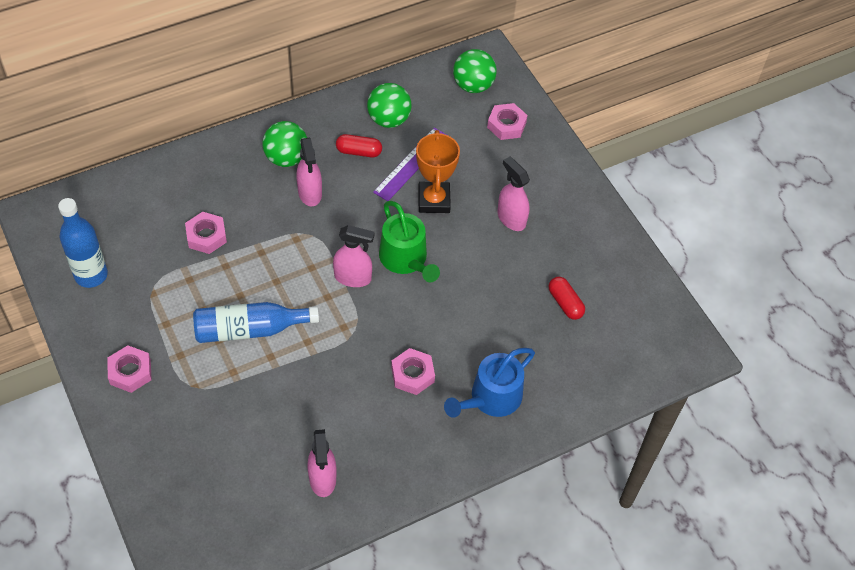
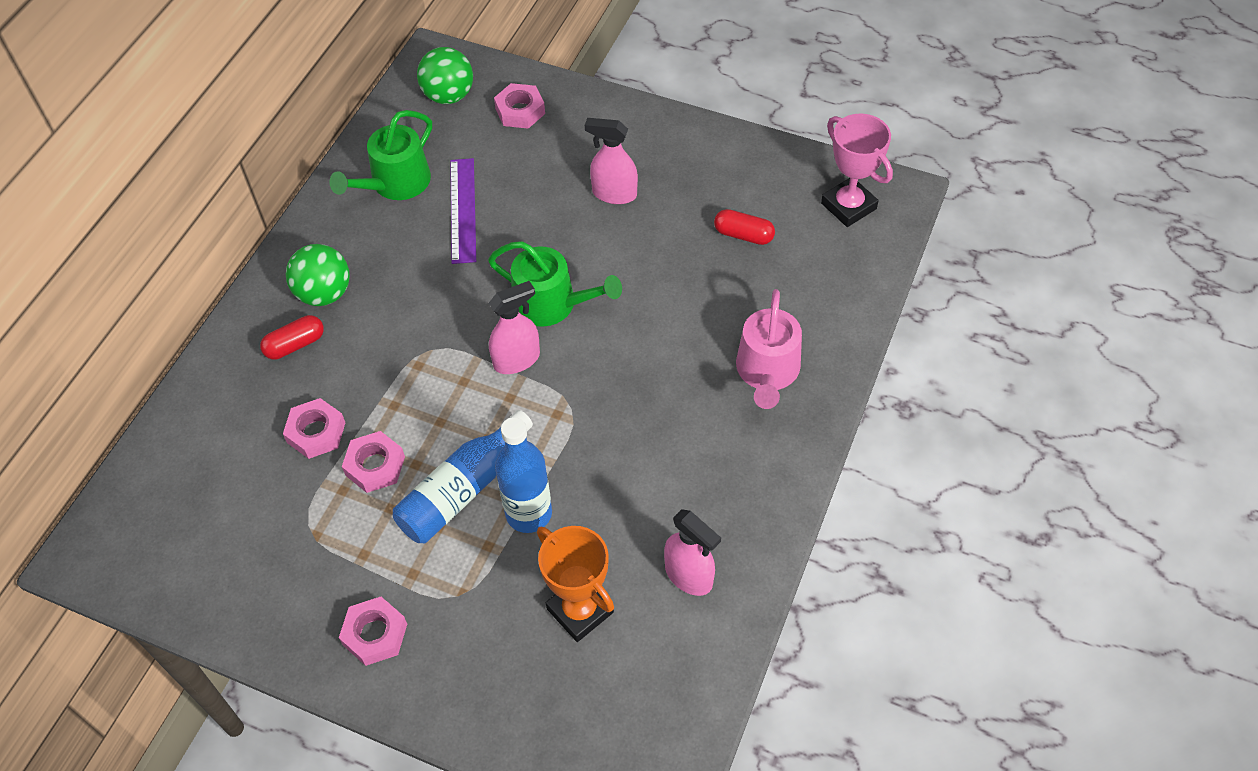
camera: 35 degrees left, 0 degrees up
blue bottle [58,198,108,288] -> blue bottle moved to [495,417,552,533]
pink spray bottle [296,138,322,206] -> none
red capsule [336,134,382,157] -> red capsule moved to [260,315,324,360]
green ball [367,83,412,128] -> green watering can [329,110,432,200]
pink nut [391,348,435,395] -> pink nut moved to [342,431,405,493]
orange trophy [416,130,460,213] -> orange trophy moved to [537,526,614,642]
blue watering can [444,348,535,418] -> pink watering can [736,289,802,409]
none -> pink trophy [821,114,893,227]

